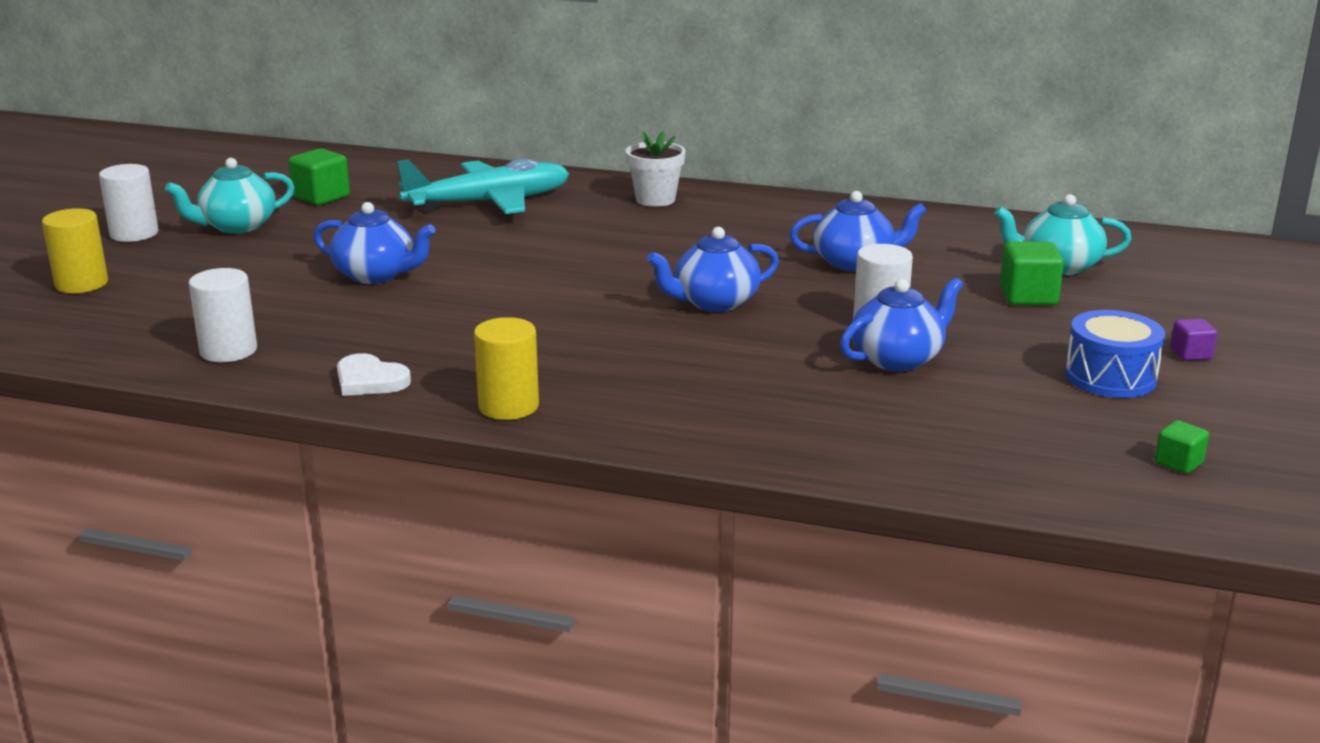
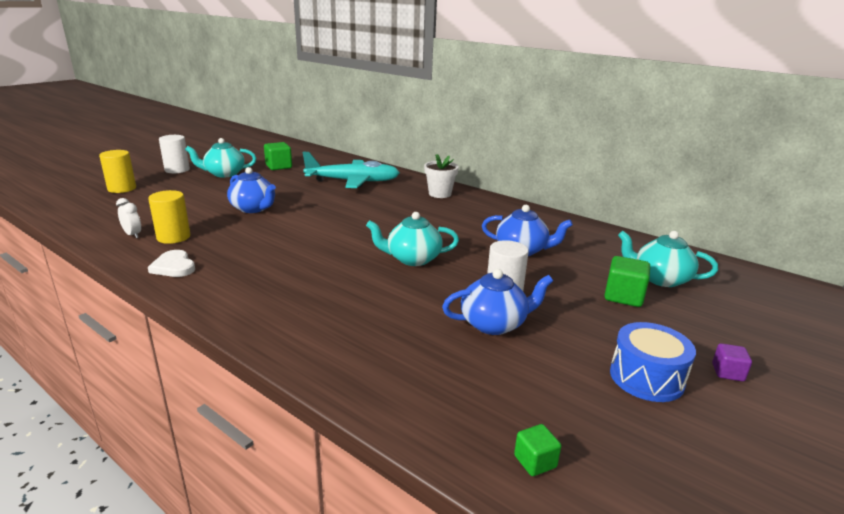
camera: 20 degrees right, 0 degrees up
white cylinder [189,268,257,362] -> white clock [116,198,141,238]
yellow cylinder [474,317,539,420] -> yellow cylinder moved to [148,190,190,244]
blue teapot [647,227,779,312] -> turquoise teapot [366,212,459,266]
green cube [1155,420,1209,474] -> green cube moved to [514,424,561,476]

